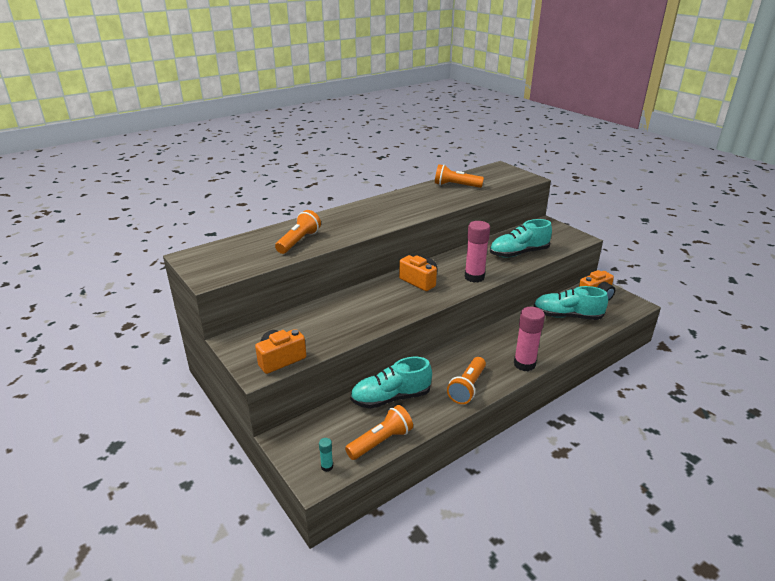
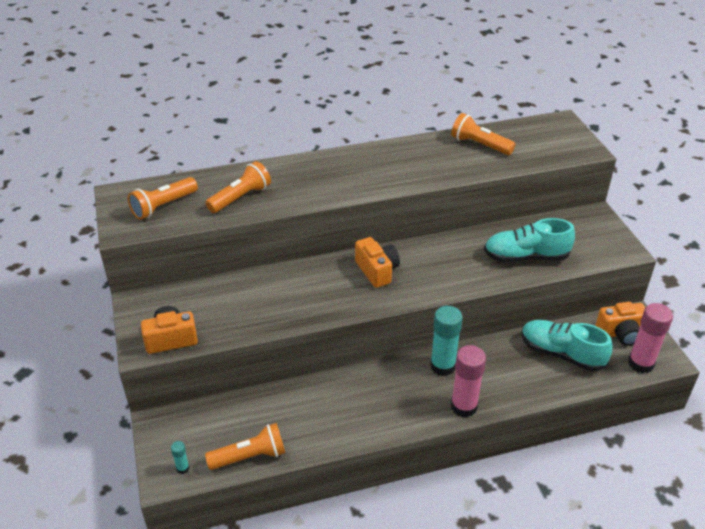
camera: 20 degrees right, 10 degrees up
turquoise shoe [350,357,432,409] -> none
orange flashlight [447,357,486,404] -> orange flashlight moved to [128,177,198,220]
pink glue stick [465,221,490,283] -> pink glue stick moved to [628,303,673,373]
none -> turquoise glue stick [430,306,463,376]

